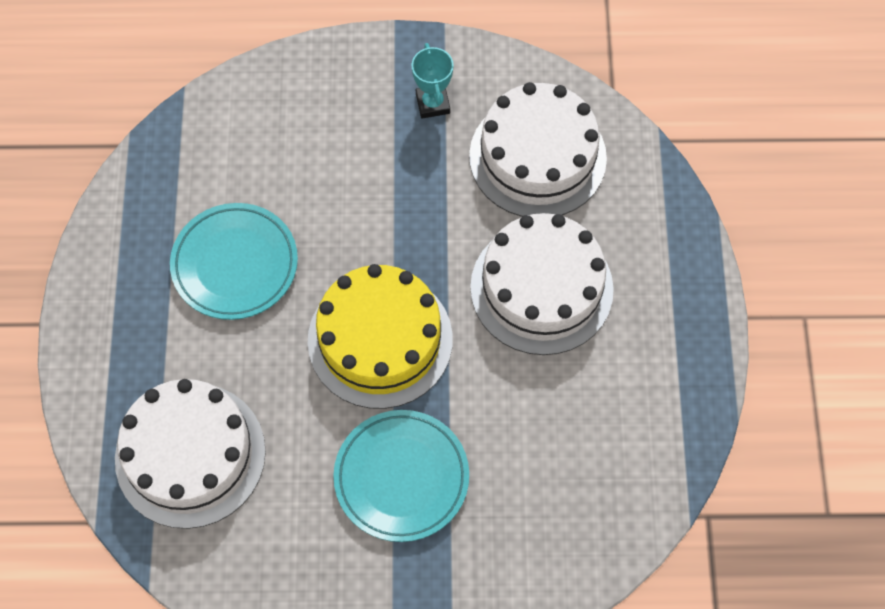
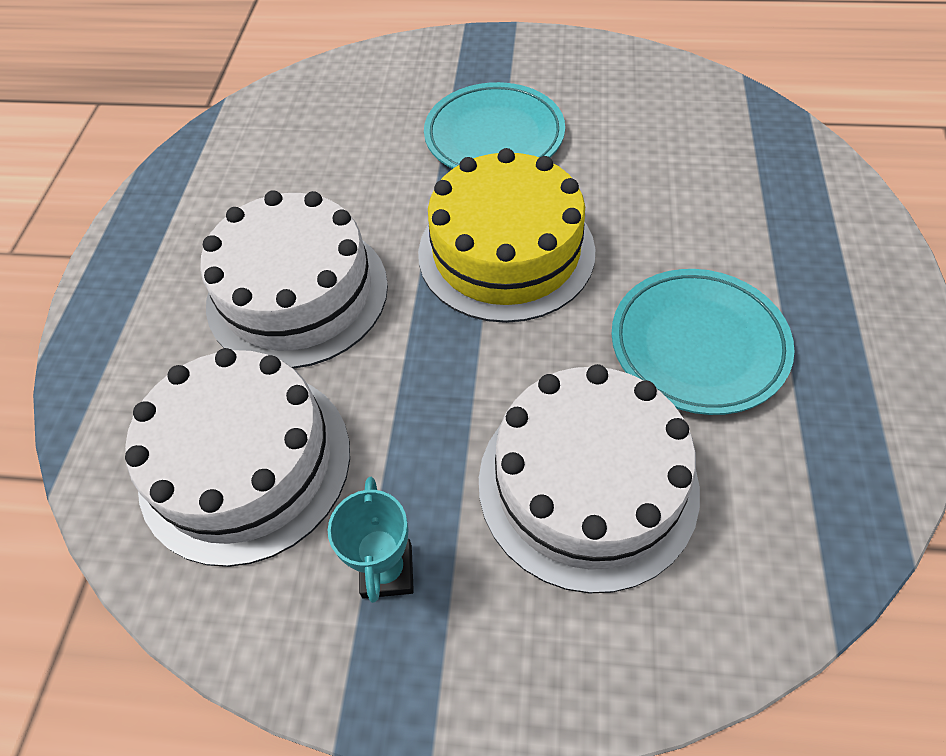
camera: 170 degrees left, 10 degrees down
white cake [115,379,266,529] -> white cake moved to [479,364,700,593]

